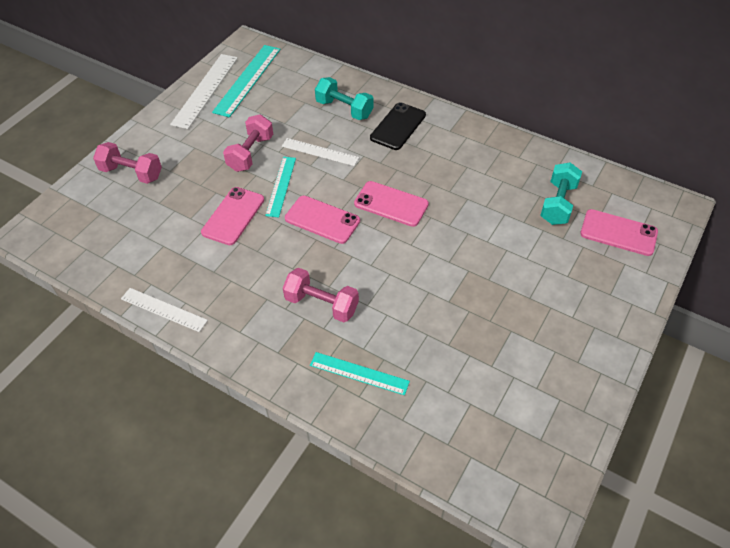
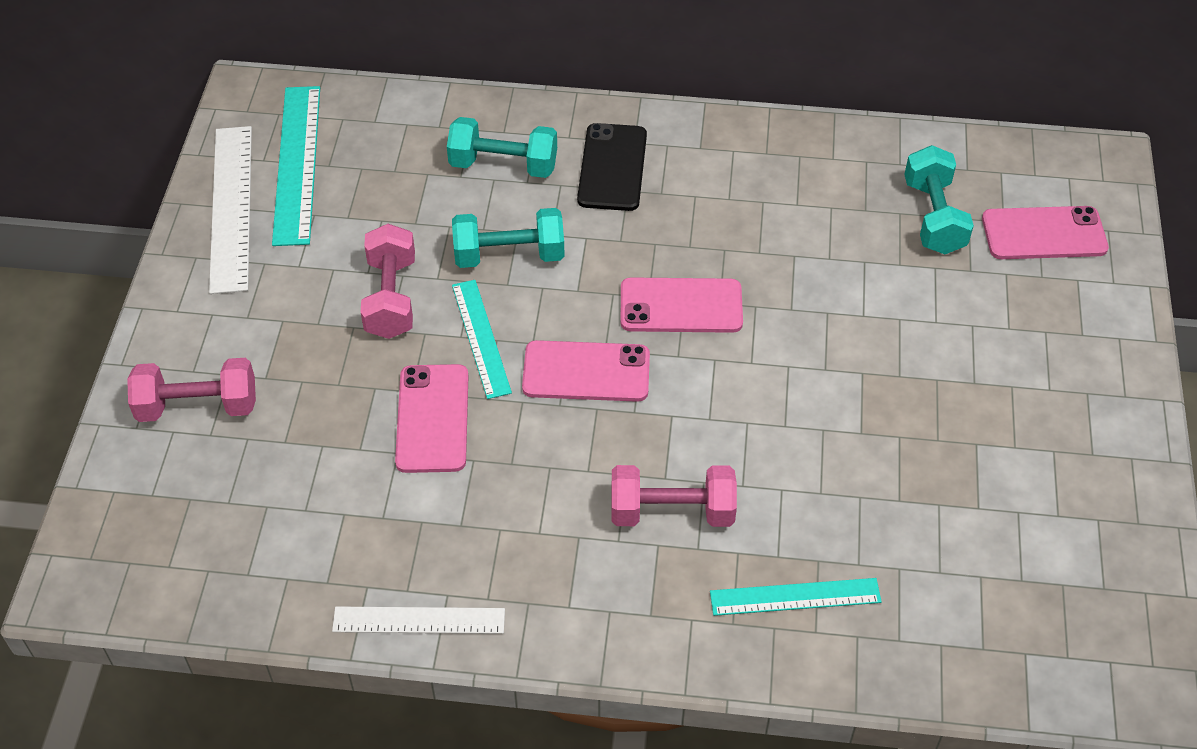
camera: 25 degrees left, 0 degrees up
white ruler [282,138,359,166] -> turquoise dumbbell [452,208,565,268]

